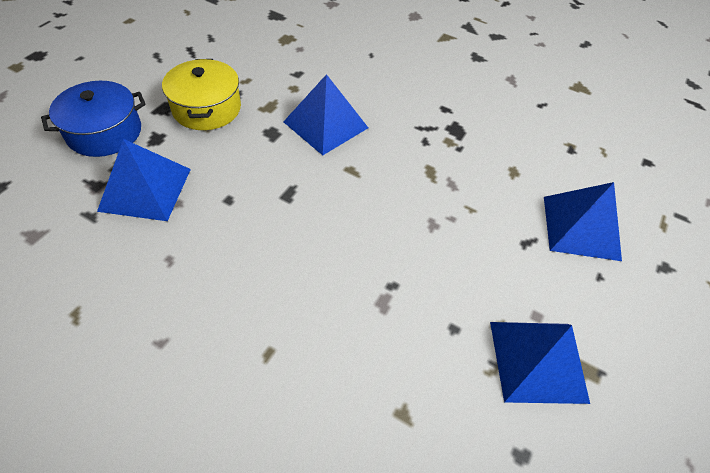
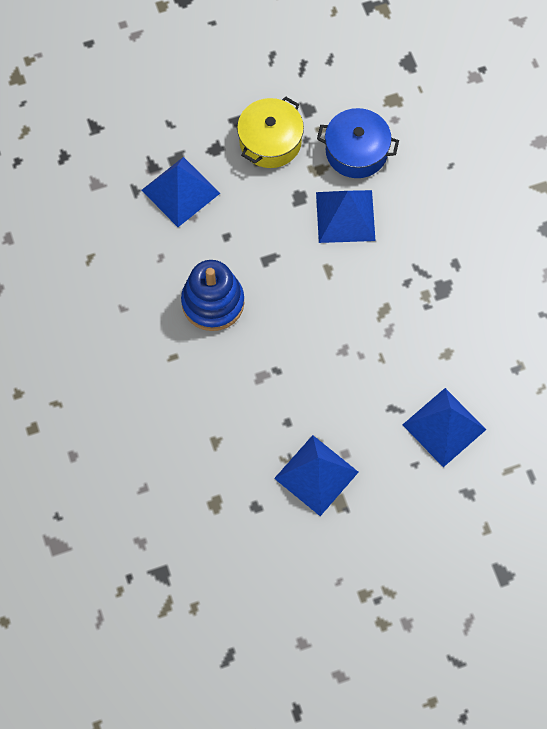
camera: 45 degrees right, 15 degrees up
blue pot [41,81,146,157] -> blue pot moved to [317,108,399,178]
none -> blue stacking toy [181,260,244,331]

